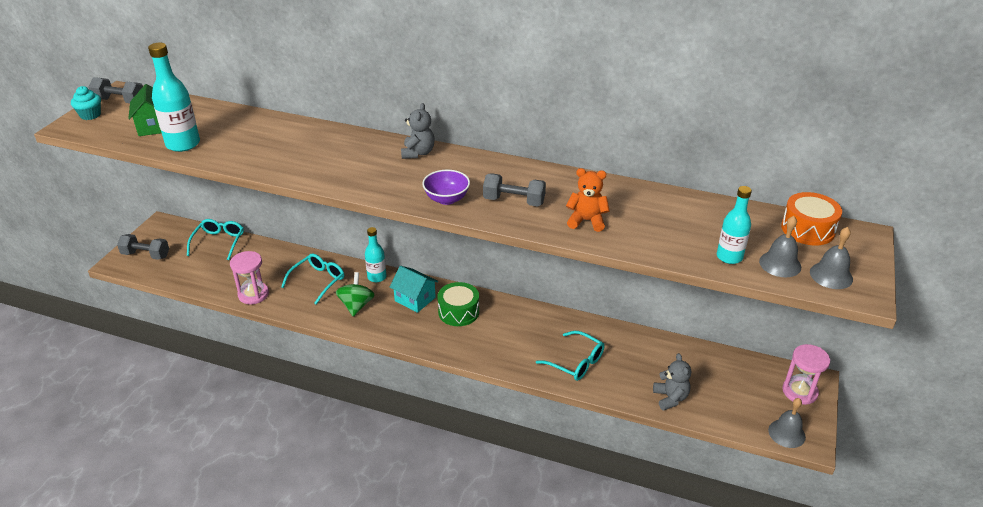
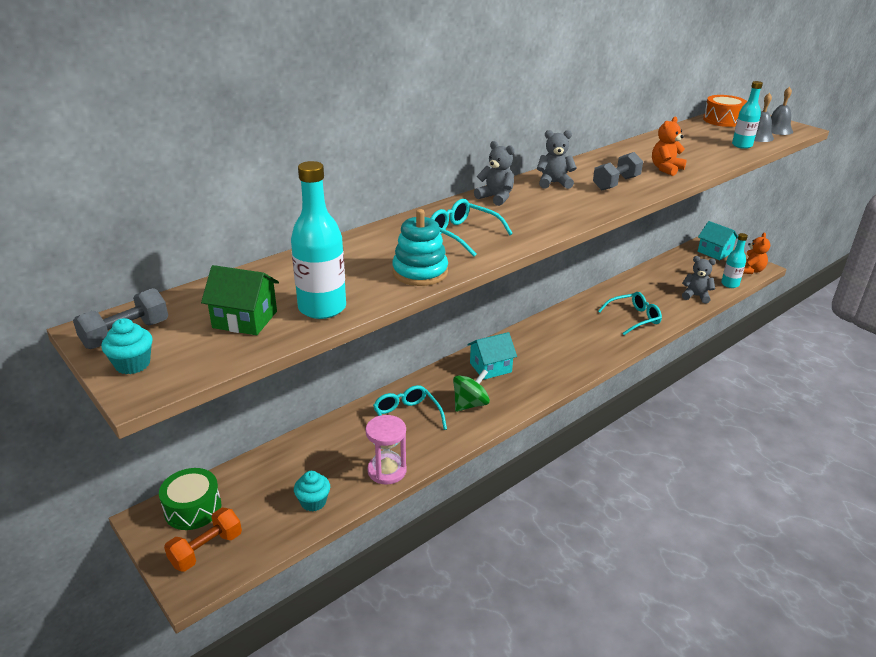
camera: 60 degrees left, 5 degrees down
grey dumbbell [117,234,169,260] -> orange dumbbell [164,508,242,572]
turquoise glasses [187,219,244,260] -> turquoise glasses moved to [431,199,513,257]
green spinning top [336,272,374,317] -> green spinning top turned 105 degrees clockwise [453,369,490,412]
turquoise bottle [365,227,387,282] -> turquoise bottle moved to [721,233,748,288]
purple bowl [422,170,470,205] -> none
green drum [438,282,479,326] -> green drum moved to [159,468,222,530]
grey bell [768,398,806,448] -> orange teddy bear [743,233,770,274]
pink hourglass [782,344,830,405] -> turquoise house [698,221,738,260]
none -> turquoise cupcake [294,471,330,512]
none -> turquoise stacking toy [392,209,448,286]
none -> grey teddy bear [537,130,577,189]

